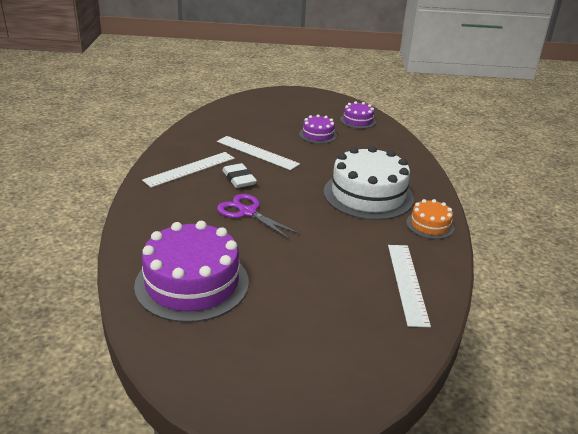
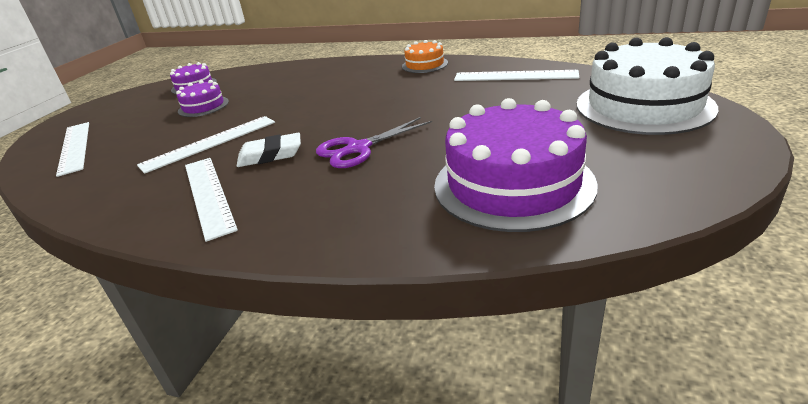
camera: 70 degrees left, 0 degrees up
white cake [324,146,414,220] -> white cake moved to [577,37,719,135]
none -> white ruler [56,122,89,177]

